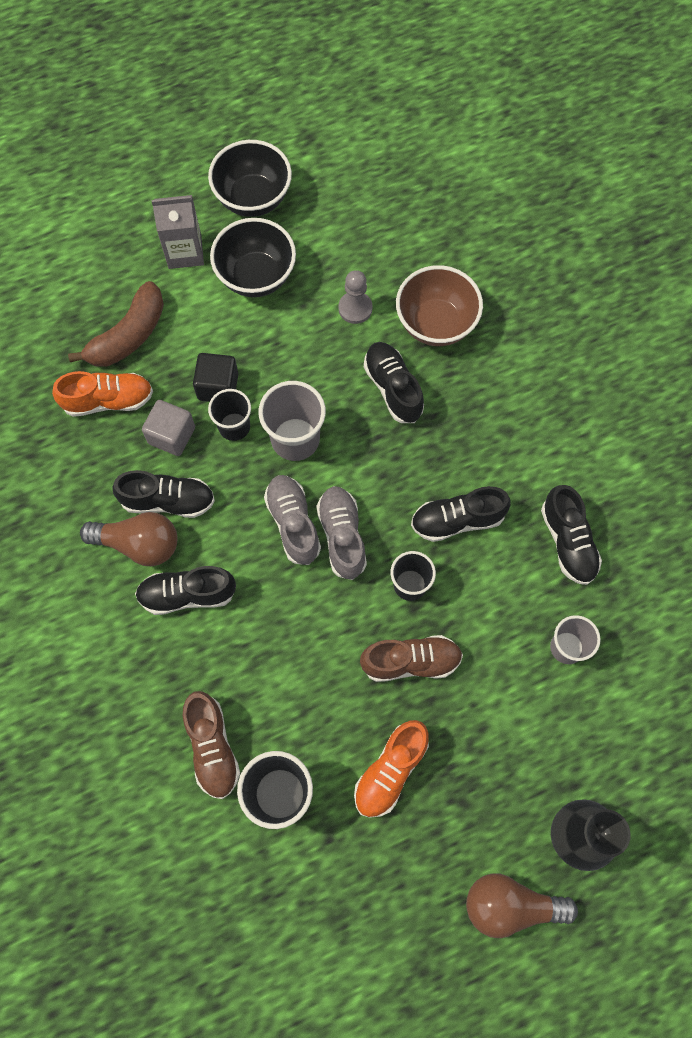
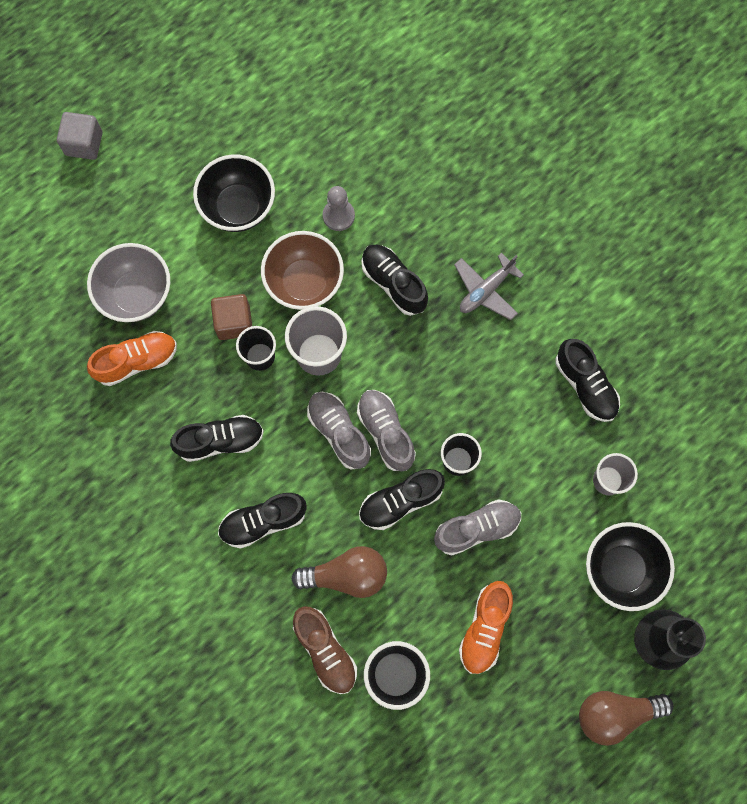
camera: 15 degrees left, 5 degrees up
brown banana [68,281,164,367] -> grey bowl [87,243,170,322]
brown light bulb [80,512,177,566] -> brown light bulb moved to [291,546,387,598]
grey cube [142,400,195,456] -> grey cube moved to [57,112,103,160]
grey carton [152,195,204,269] -> none
black cube [193,353,238,402] -> brown cube [211,294,252,340]
black bowl [208,140,292,217] -> black bowl moved to [586,522,675,611]
brown shoe [360,635,463,682] -> grey shoe [434,499,521,555]
brown bowl [396,265,483,346] -> brown bowl moved to [261,231,344,310]
black shoe [411,486,511,542] -> black shoe moved to [359,469,445,530]
none -> grey plane [454,253,524,320]

